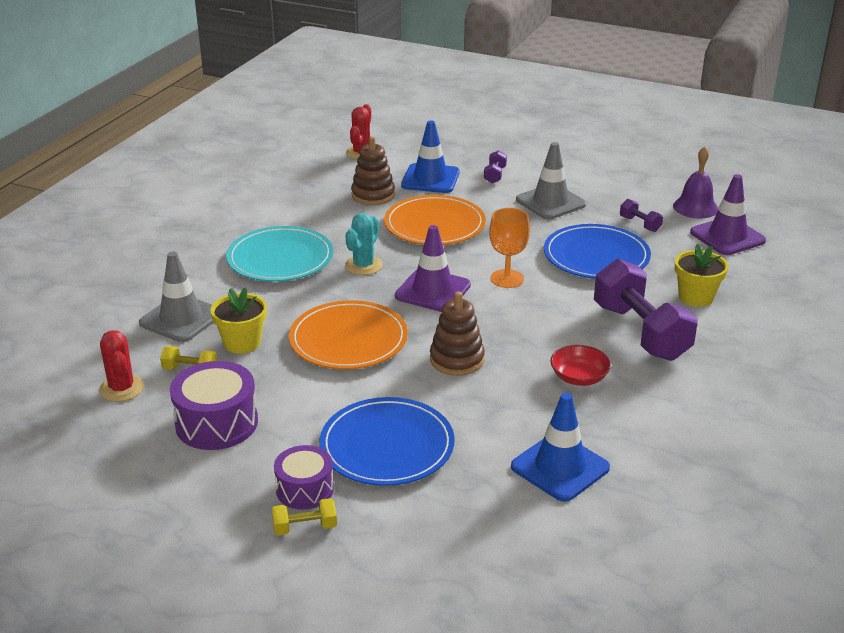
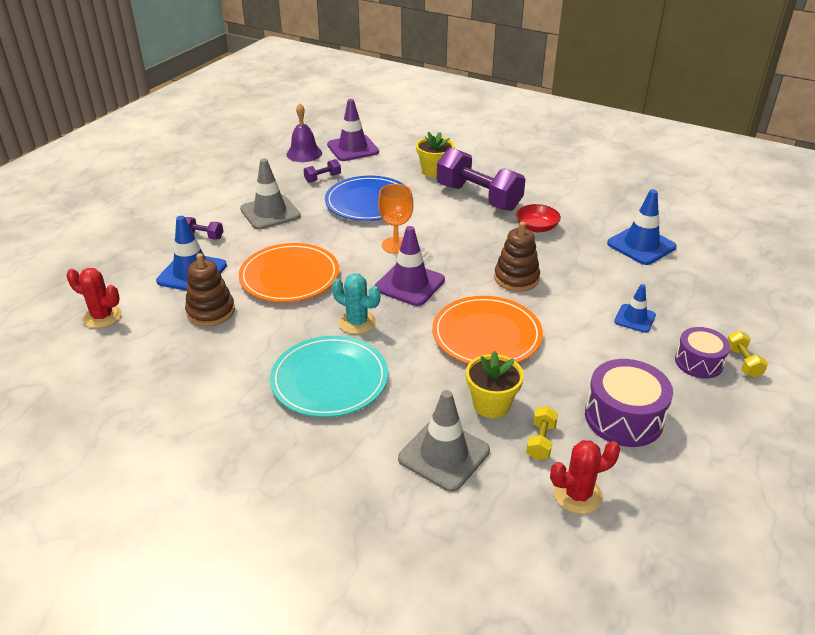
camera: 85 degrees left, 5 degrees up
blue plate [320,397,455,486] -> blue traffic cone [614,284,656,333]
purple dumbbell [594,259,698,361] -> purple dumbbell turned 60 degrees clockwise [437,148,526,211]

